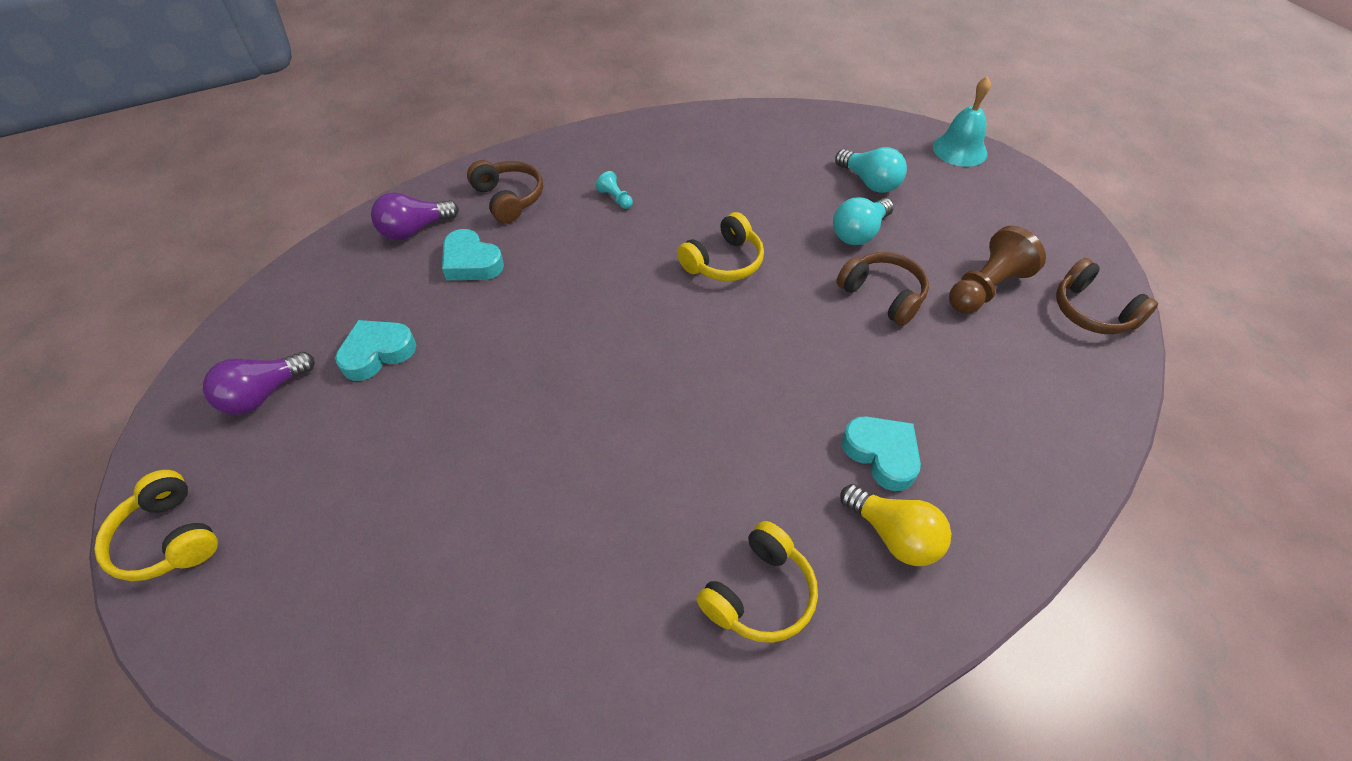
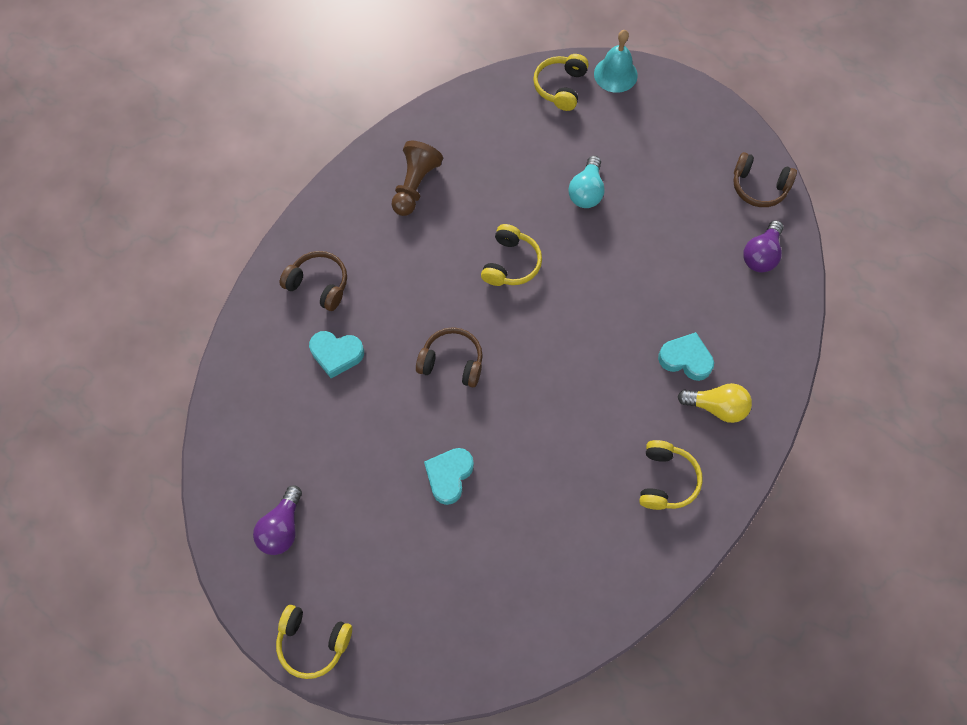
camera: 30 degrees left, 15 degrees up
turquoise heart [335,320,416,381] -> turquoise heart moved to [424,448,474,505]
purple light bulb [371,192,459,240] -> purple light bulb moved to [743,220,784,272]
turquoise pawn [596,171,633,209] -> none
turquoise light bulb [835,147,907,193] -> none
brown headphones [836,252,929,326] -> brown headphones moved to [416,327,483,387]
brown pawn [949,226,1046,313] -> brown pawn moved to [391,141,443,216]
none -> yellow headphones [533,54,589,111]

